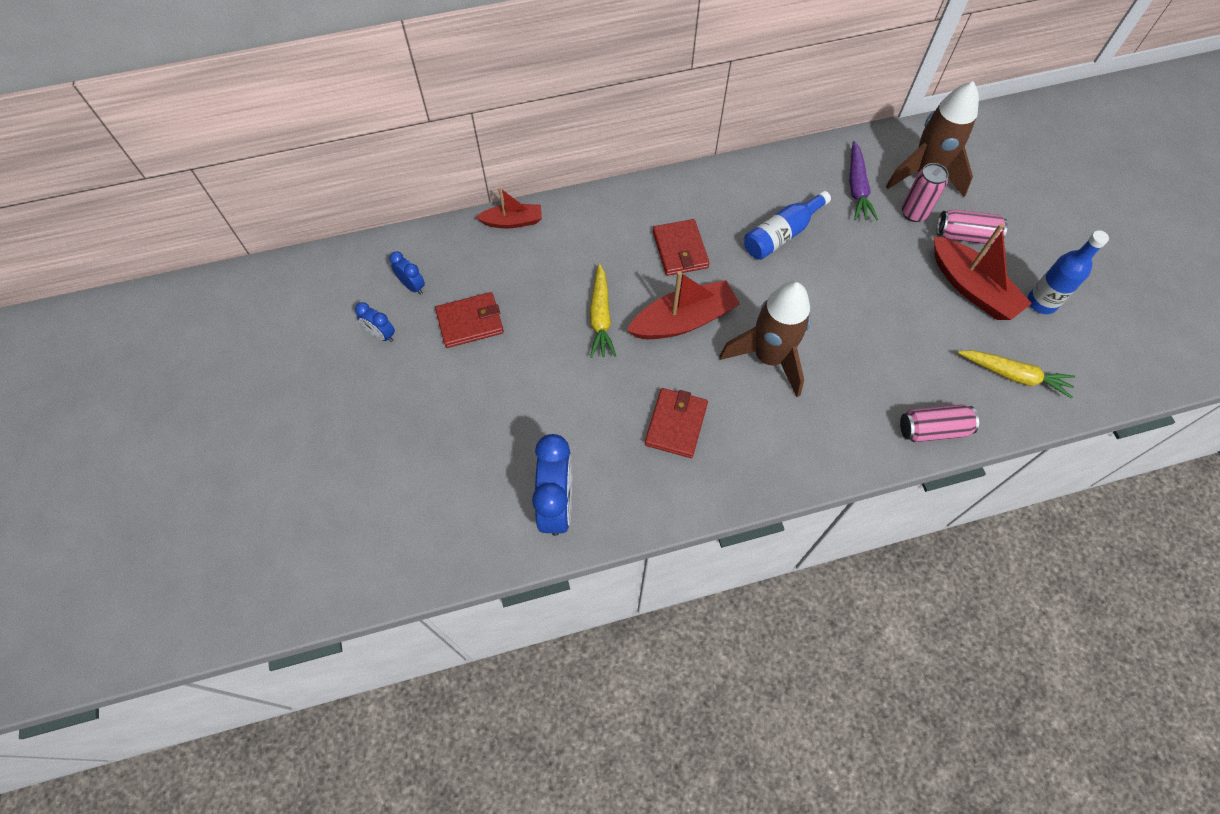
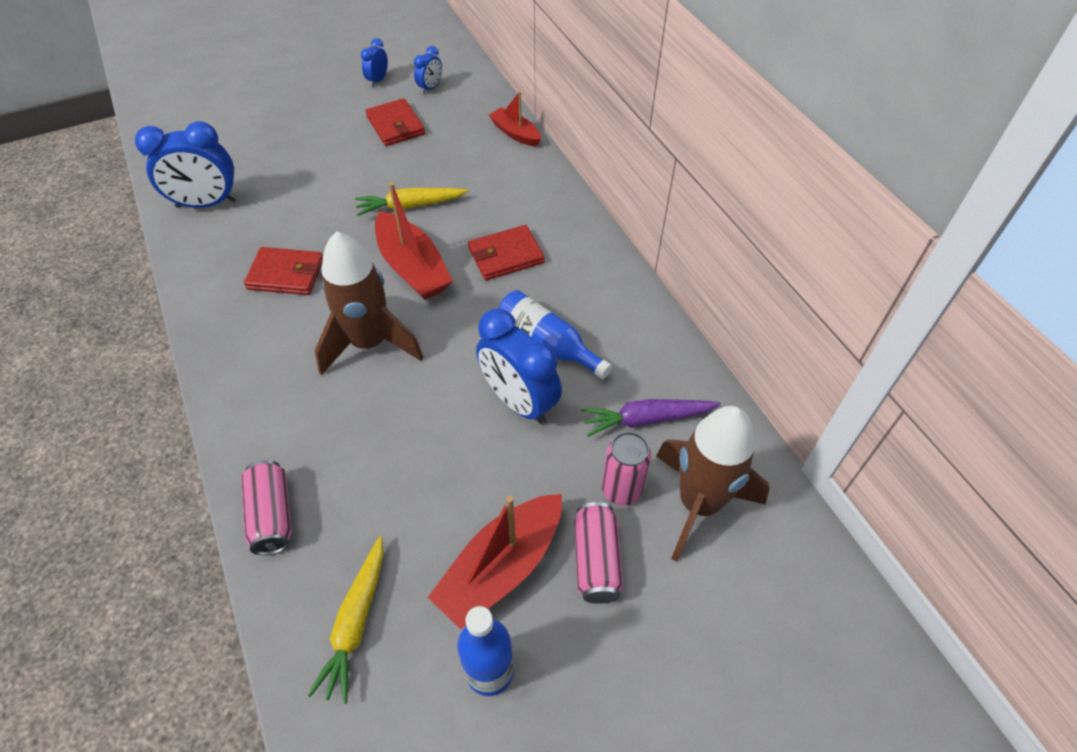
camera: 80 degrees right, 10 degrees down
red boat [476,187,542,228] -> red boat turned 150 degrees clockwise [489,91,541,147]
none -> blue clock [476,309,562,424]

